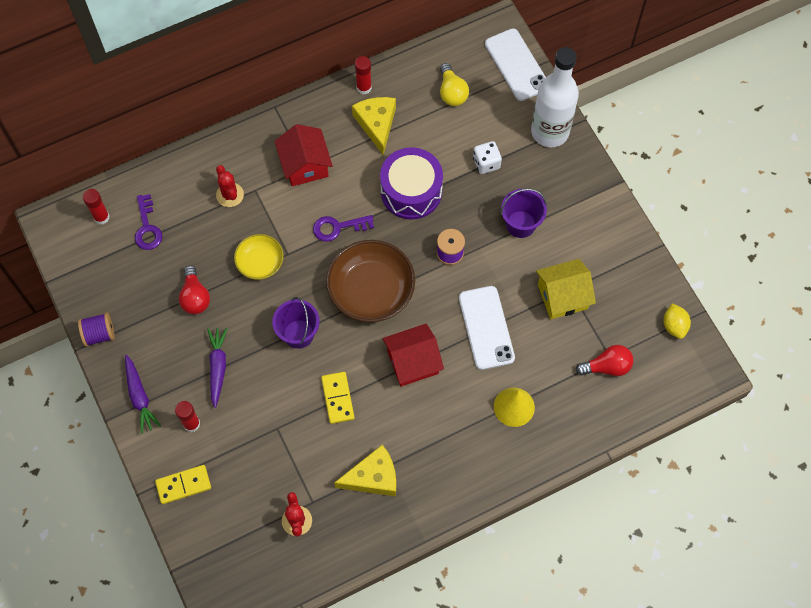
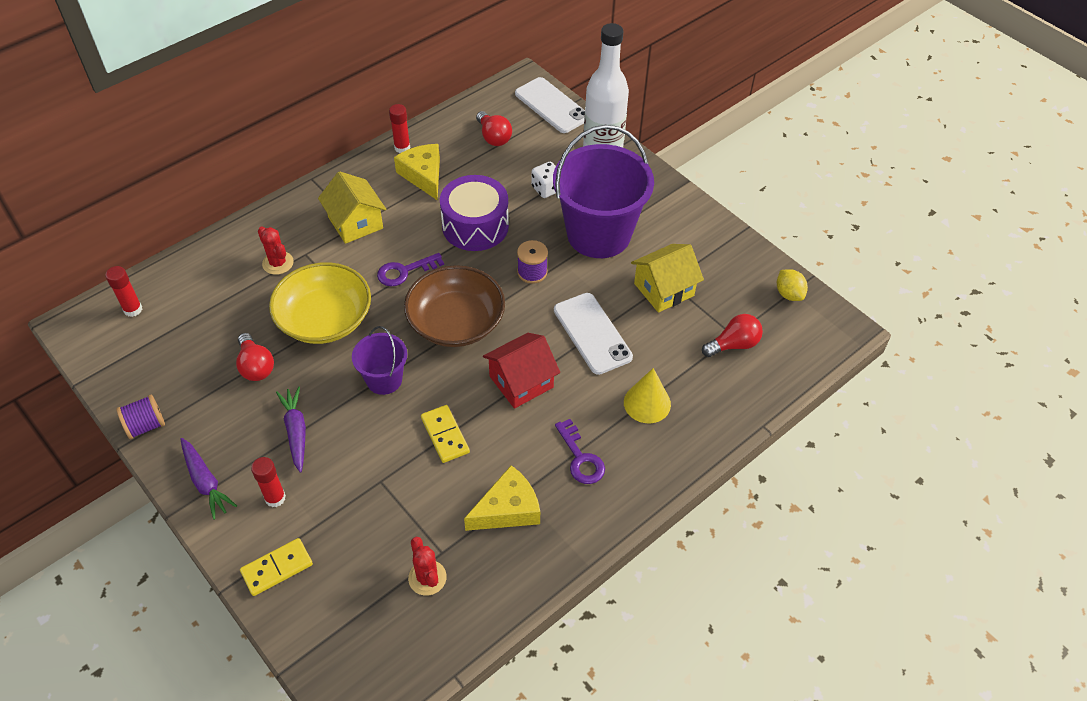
camera: 15 degrees left, 15 degrees down
purple key [135,194,163,250] -> purple key moved to [555,419,605,484]
yellow bowl [234,234,284,280] -> yellow bowl [269,262,371,344], size x1.77
red house [275,124,333,186] -> yellow house [318,171,386,244]
yellow light bulb [440,63,469,106] -> red light bulb [476,111,512,146]
purple bucket [501,189,547,238] -> purple bucket [553,125,654,258], size x2.00

